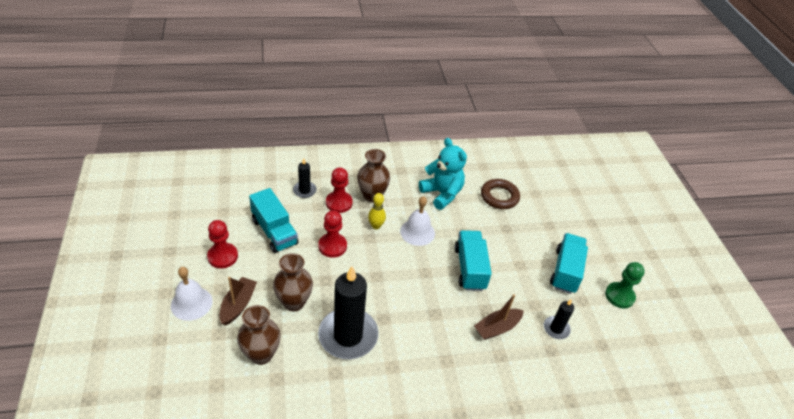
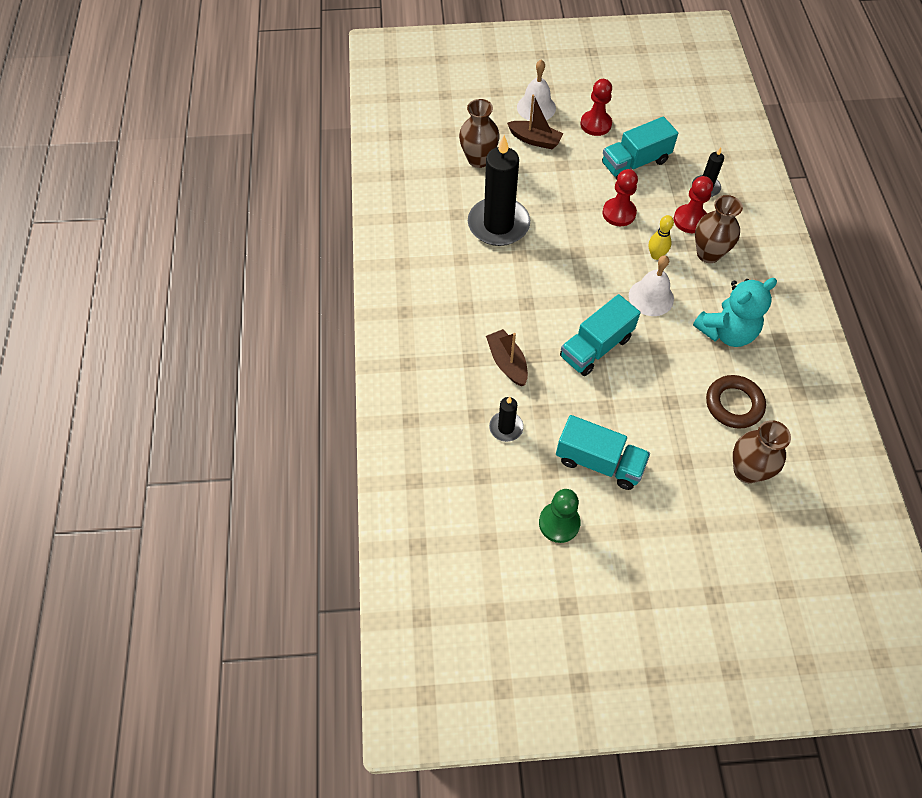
camera: 100 degrees right, 15 degrees up
brown vase [273,253,313,312] -> brown vase moved to [733,420,791,483]
turquoise truck [455,230,492,291] -> turquoise truck turned 135 degrees clockwise [560,294,640,376]

